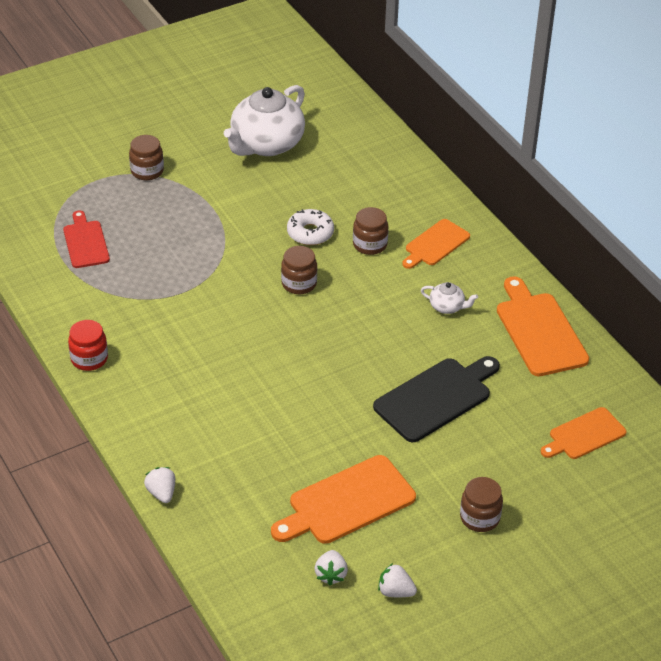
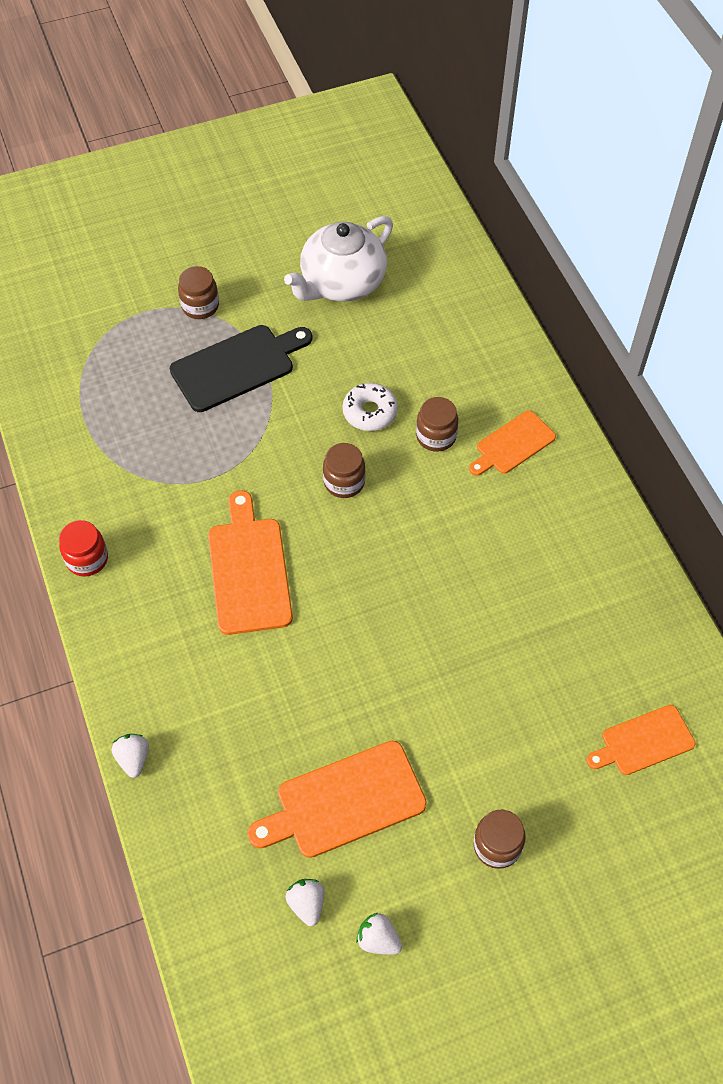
camera: 10 degrees right, 15 degrees up
red cutting board [63,210,110,268] -> none
white strawberry [315,550,348,586] -> white strawberry turned 150 degrees clockwise [286,879,324,926]
black cutting board [373,356,500,442] -> black cutting board moved to [170,325,313,412]
white teapot [421,282,478,314] -> none
orange cutting board [497,276,589,376] -> orange cutting board moved to [208,490,293,635]

